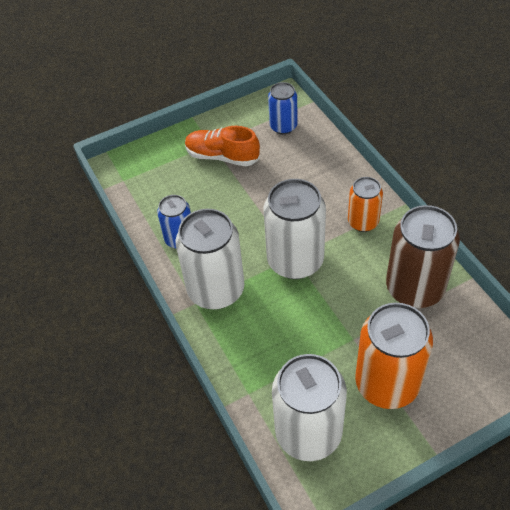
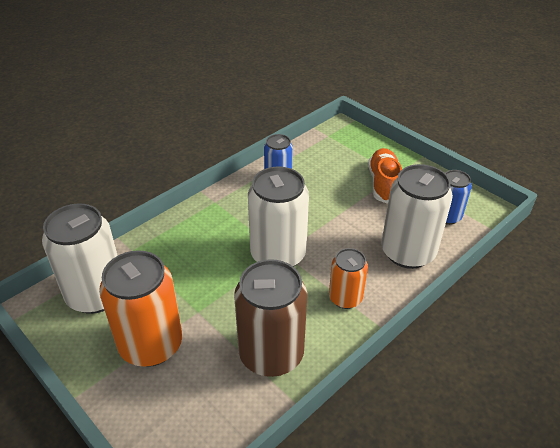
camera: 70 degrees right, 10 degrees down
white can [175,209,245,309] -> white can moved to [381,164,453,269]

